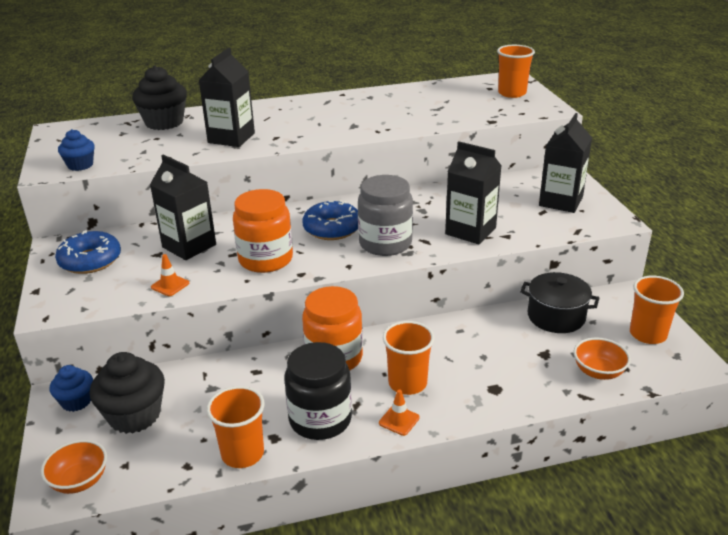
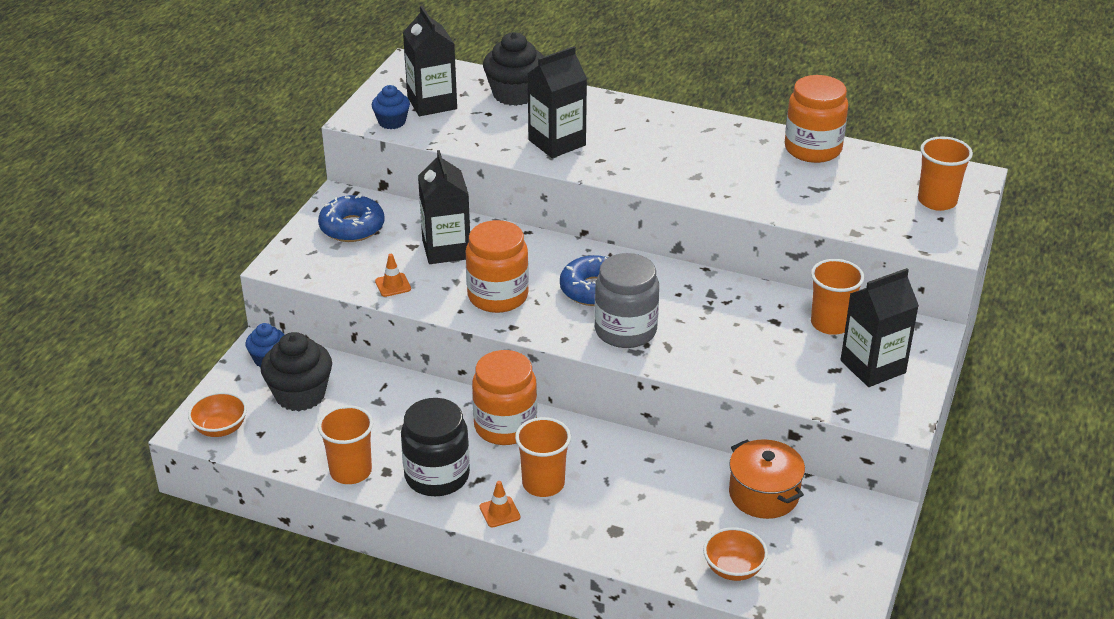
camera: 35 degrees right, 5 degrees up
black carton [445,141,502,244] -> black carton moved to [403,6,457,116]
black pot [520,272,599,333] -> orange pot [729,439,805,519]
orange cup [630,276,684,344] -> orange cup moved to [811,259,865,335]
none -> orange jar [785,75,848,163]

